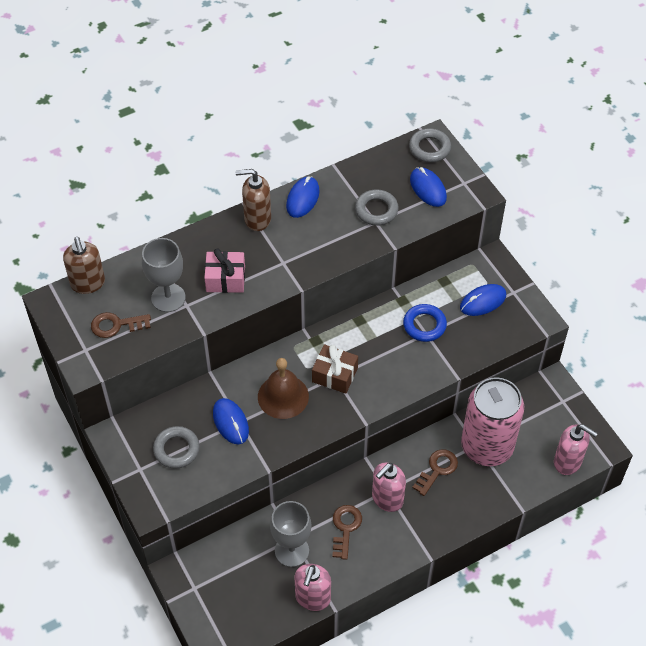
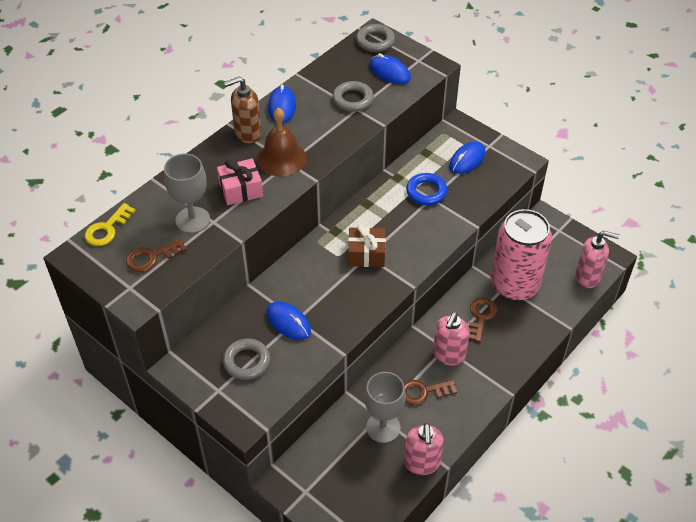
camera: 20 degrees left, 5 degrees down
brown soap dispenser [63,237,105,294] -> yellow key [85,203,136,246]
brown bell [258,358,309,419] -> brown bell moved to [257,108,307,176]
brown key [332,505,362,560] -> brown key turned 90 degrees counterclockwise [404,380,457,405]

